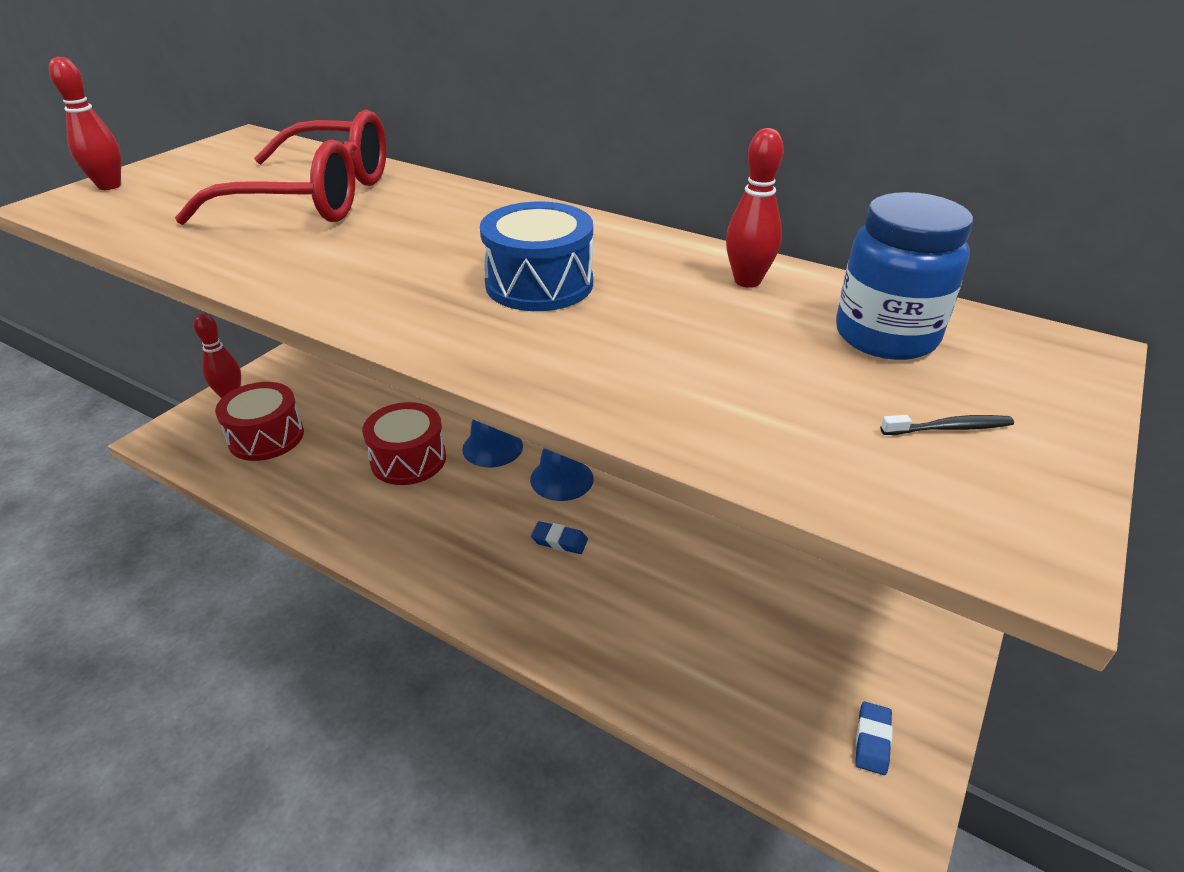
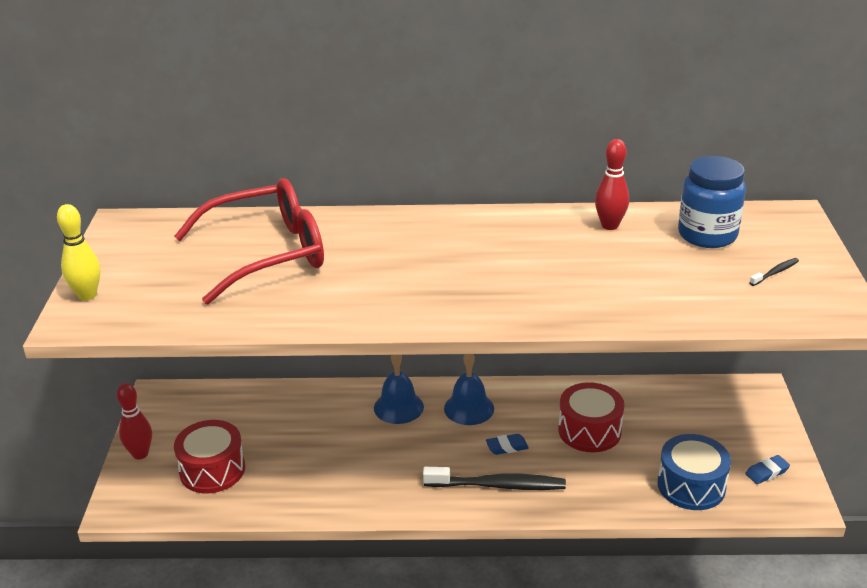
camera: 30 degrees left, 5 degrees down
red bowling pin [49,57,121,190] -> yellow bowling pin [57,204,100,300]
red drum [362,402,446,485] -> red drum moved to [558,382,624,452]
blue drum [480,201,593,311] -> blue drum moved to [657,434,731,510]
blue eraser [855,702,893,775] -> blue eraser turned 75 degrees clockwise [745,455,790,484]
none -> black toothbrush [423,467,566,490]

